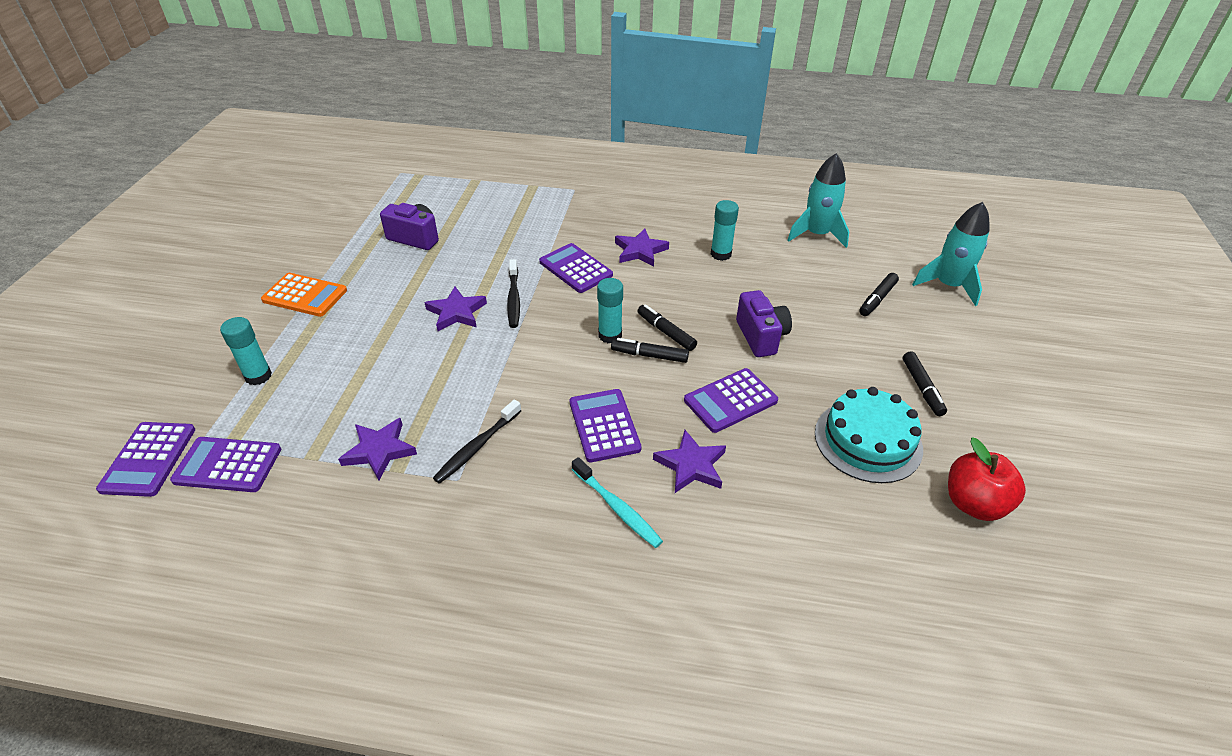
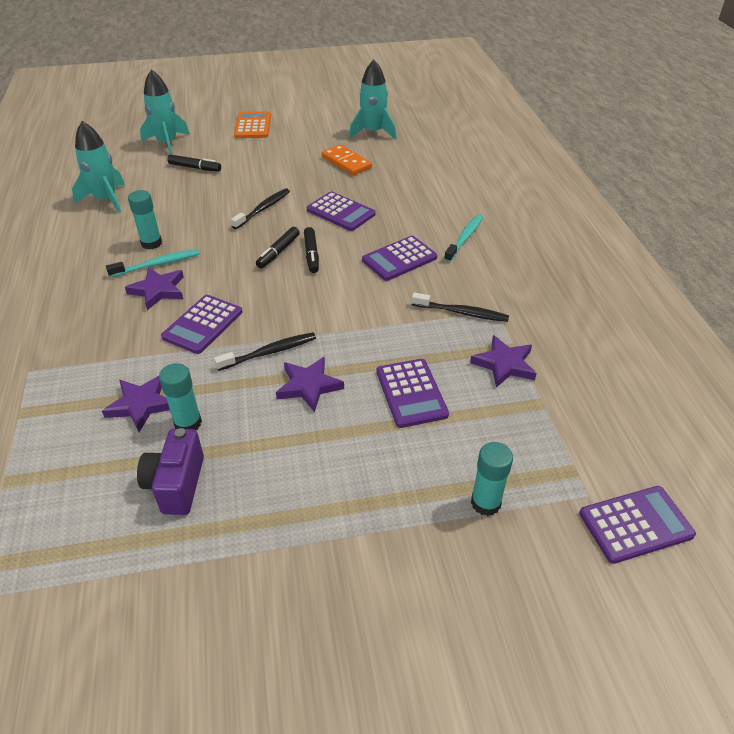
camera: 110 degrees left, 0 degrees up
purple calculator [170,437,281,492] -> purple calculator moved to [376,359,449,428]
orange calculator [261,273,347,317] -> orange calculator moved to [234,111,271,138]
turquoise glue stick [597,278,623,343] -> turquoise glue stick moved to [159,363,202,430]
purple star [653,430,726,493] -> purple star moved to [102,376,170,432]
purple camera [736,290,792,357] -> black toothbrush [231,188,290,229]
turquoise cake [815,387,923,483] -> orange domino [321,144,372,175]
black marker [903,351,947,416] -> none
red apple [948,437,1026,521] -> turquoise rocket [349,60,397,140]
none -> turquoise toothbrush [106,249,199,278]

